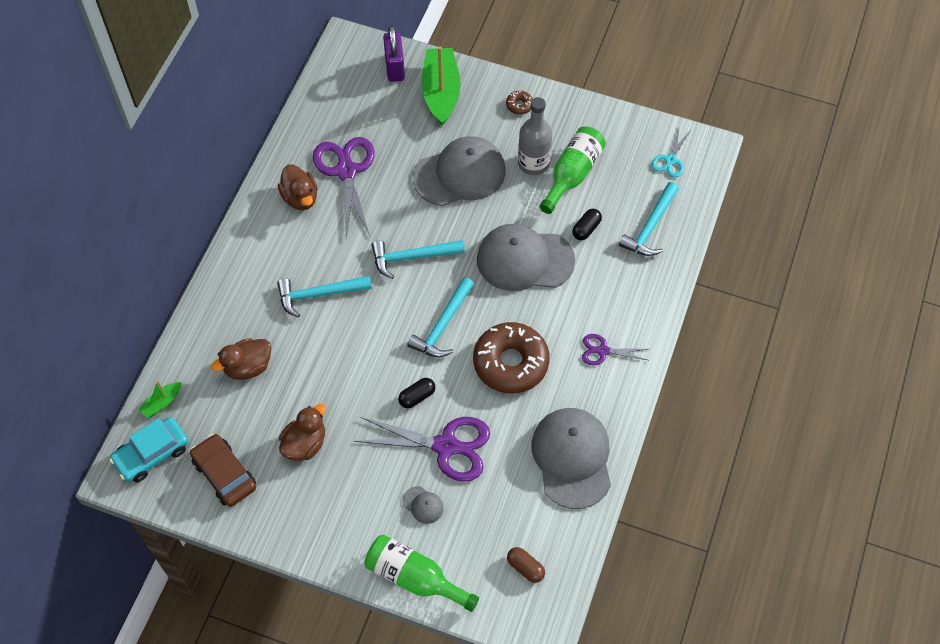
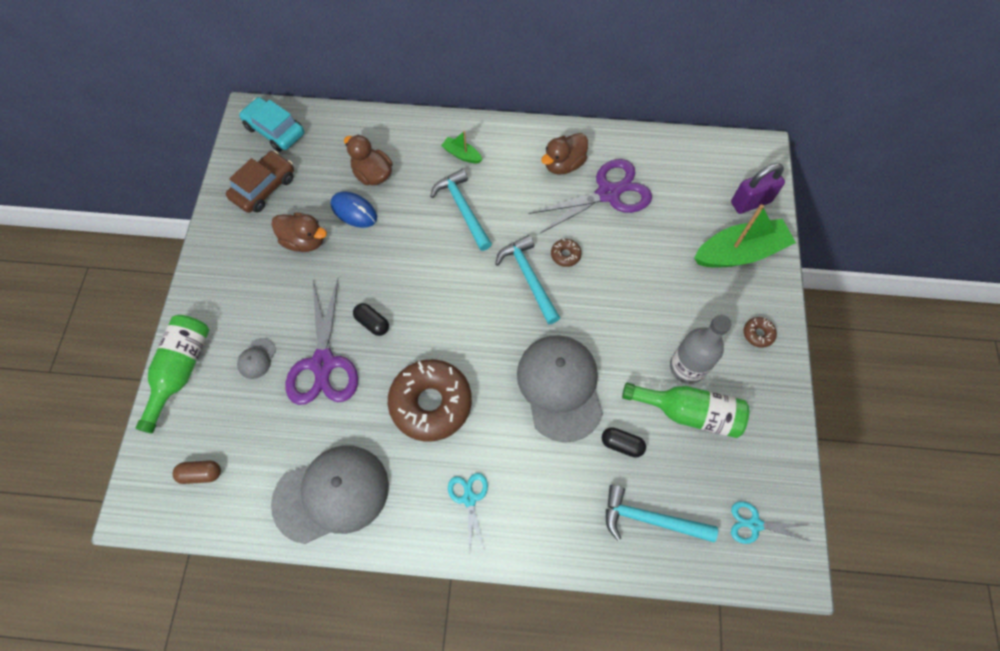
camera: 75 degrees right, 5 degrees up
green boat [139,381,181,418] -> green boat moved to [441,131,483,163]
turquoise hammer [407,277,474,357] -> none
grey cap [413,136,506,206] -> none
brown capsule [507,547,545,583] -> brown capsule turned 60 degrees clockwise [172,461,221,484]
purple scissors [582,334,647,365] -> turquoise scissors [448,473,488,553]
none -> blue mouse [331,191,377,228]
none -> brown donut [551,239,582,267]

